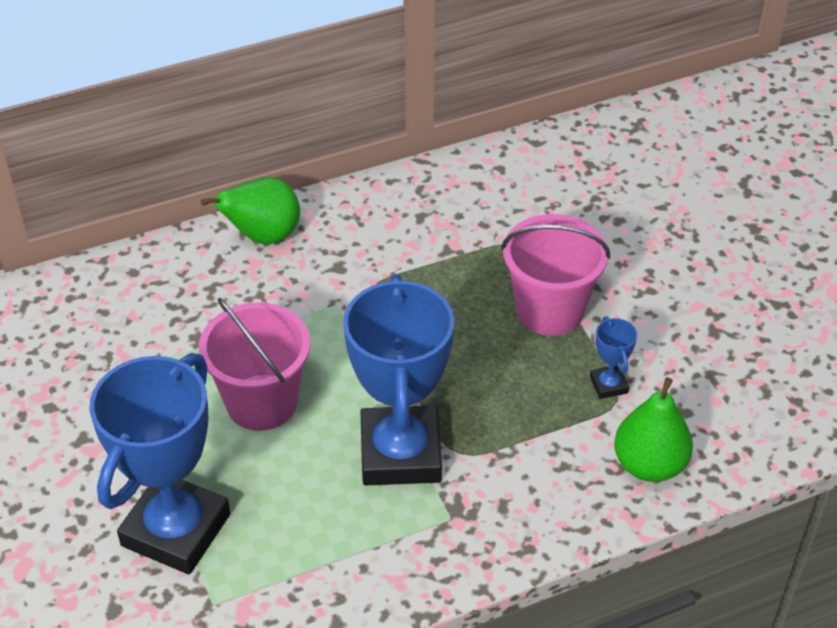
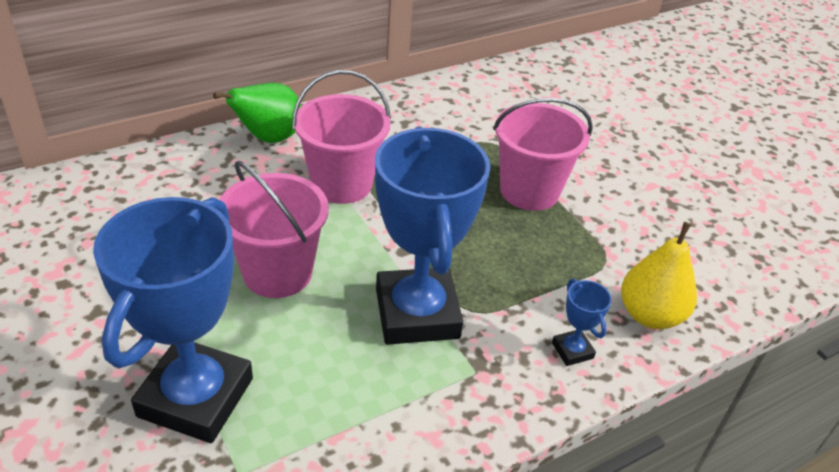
camera: 10 degrees left, 5 degrees down
blue trophy [590,316,637,399] -> blue trophy moved to [552,279,612,366]
green pear [614,377,693,482] -> yellow pear [621,222,697,329]
none -> pink bucket [292,70,391,204]

